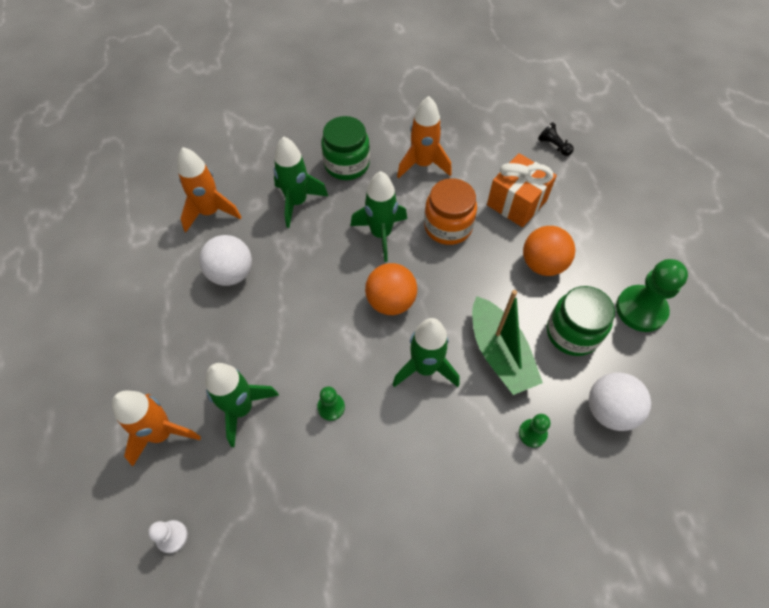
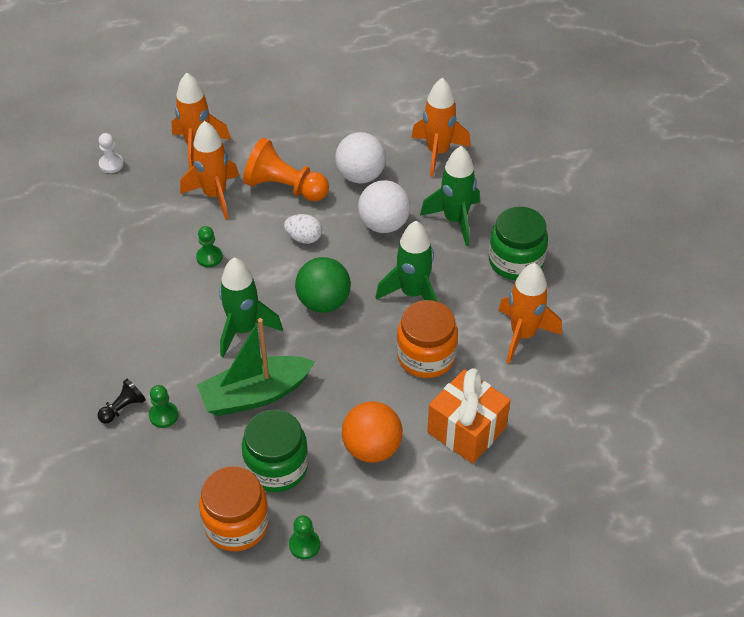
camera: 90 degrees right, 10 degrees down
green rocket [205,363,279,447] -> orange rocket [180,121,239,220]
orange ball [365,263,417,315] -> green ball [295,257,351,313]
black pawn [538,122,574,156] -> black pawn moved to [98,379,146,424]
white ball [589,372,651,431] -> white ball moved to [358,180,411,233]
green pawn [616,259,688,332] -> green pawn [289,515,320,559], size x0.51
none -> orange jar [199,466,269,551]
none -> orange pawn [243,138,329,201]
none -> white egg [284,214,322,244]

